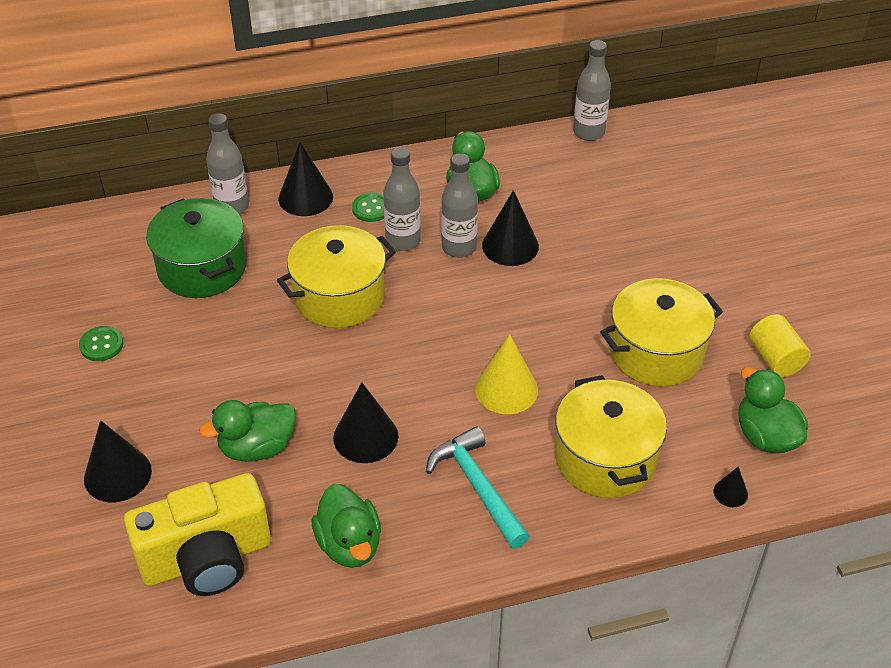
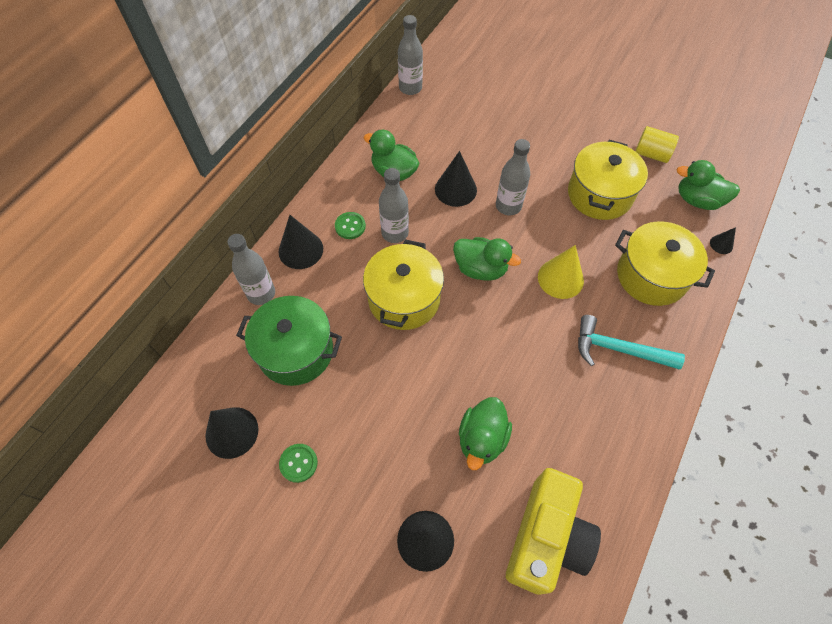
camera: 45 degrees left, 15 degrees up
green duck [312,484,381,568] -> green duck moved to [453,237,521,281]
black cone [333,382,399,463] -> black cone moved to [205,407,258,459]
grey bottle [441,153,478,258] -> grey bottle moved to [496,139,530,215]

